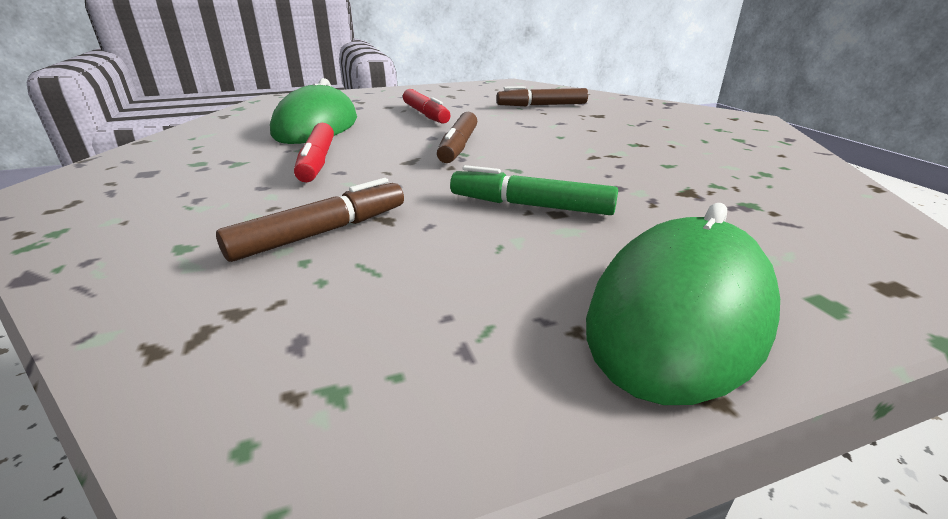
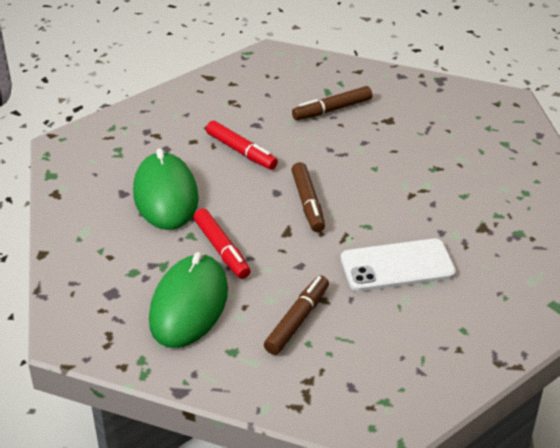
camera: 20 degrees left, 10 degrees up
green marker [450,165,618,215] -> white phone [341,239,456,291]
green mouse [586,203,780,405] -> green mouse moved to [149,252,228,348]

